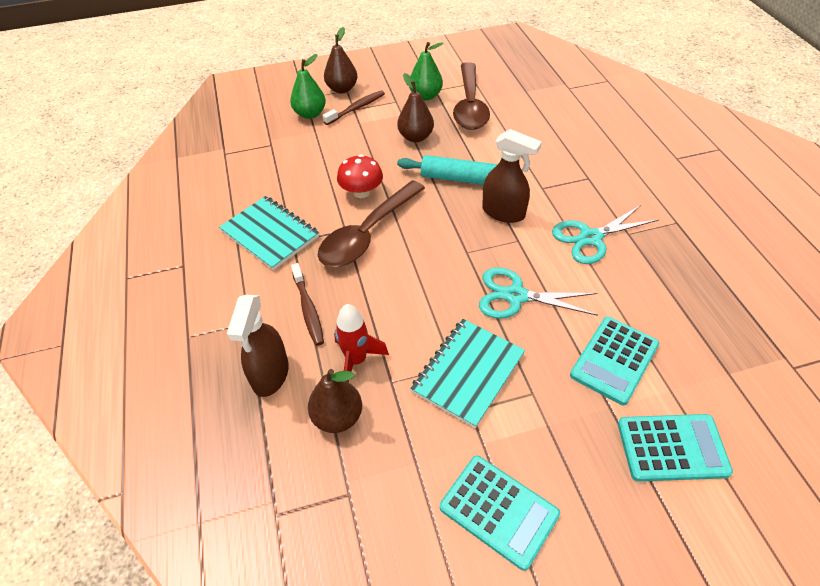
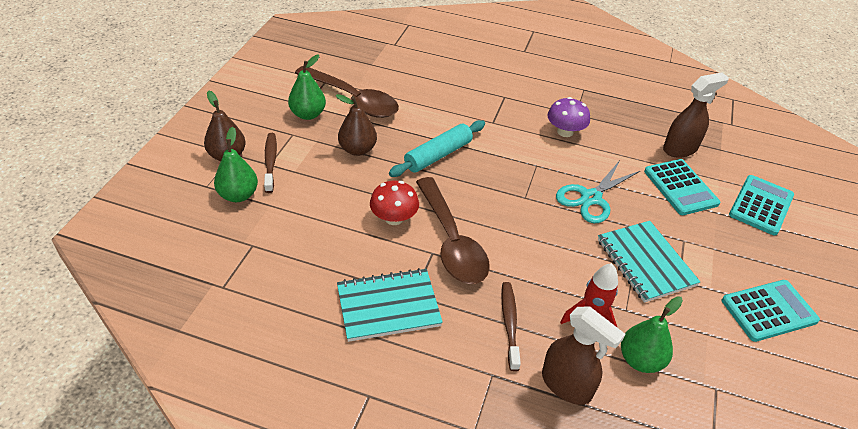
camera: 60 degrees left, 5 degrees down
brown toothbrush [291,263,324,346] -> brown toothbrush turned 105 degrees counterclockwise [501,282,521,371]
brown pear [308,369,362,433] -> green pear [621,296,683,373]
brown spray bottle [482,129,542,223] -> brown spray bottle moved to [663,73,729,158]
turquoise scissors [552,205,659,264] -> purple mushroom [547,97,590,137]

